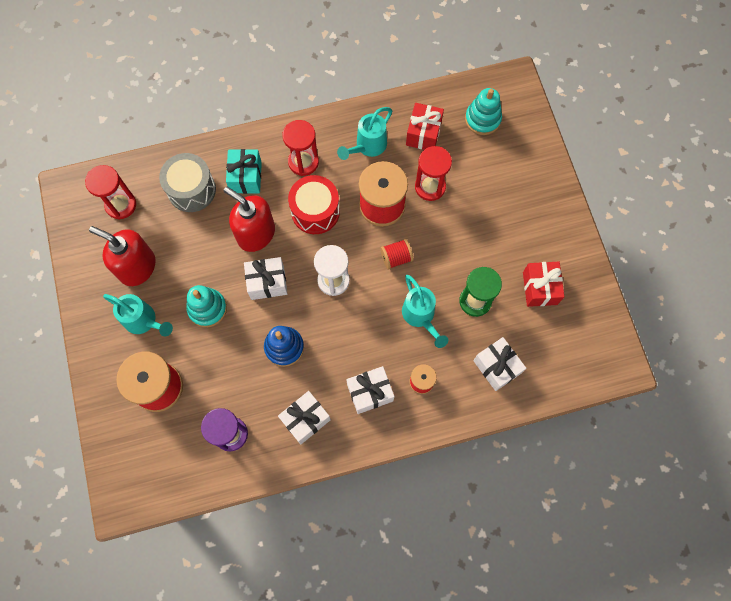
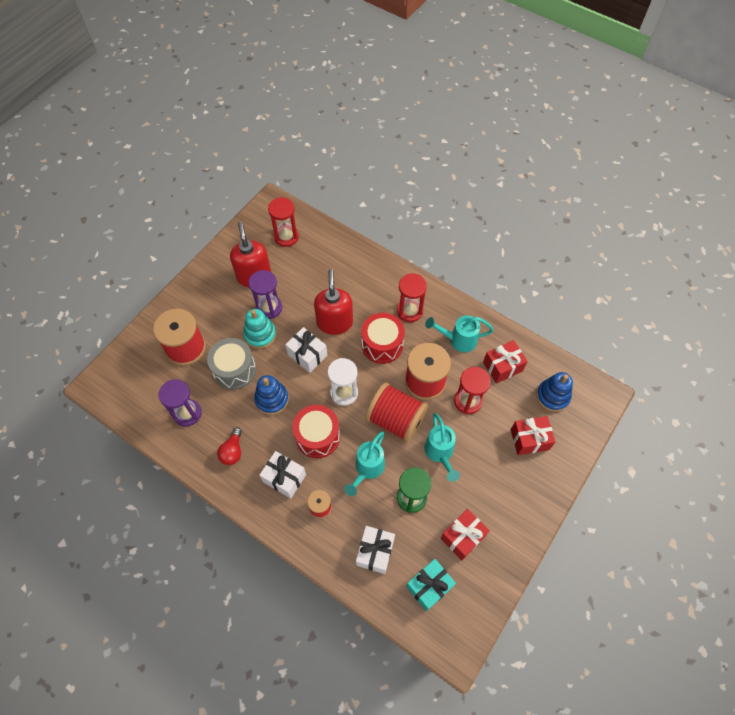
camera: 50 degrees right, 10 degrees down
turquoise watering can [103,294,173,336] -> turquoise watering can moved to [424,413,460,482]
grey drum [159,153,216,212] -> grey drum moved to [207,338,256,390]
turquoise gift [226,149,262,194] -> turquoise gift moved to [406,559,456,611]
white gift [278,391,331,444] -> red light bulb [217,427,242,465]
red spool [380,239,413,270] -> red spool [365,382,428,443], size x2.00
turquoise stacking toy [465,88,502,135] -> blue stacking toy [536,372,573,412]
none -> purple hourglass [249,270,282,319]
none -> red drum [292,405,340,458]
none -> red gift [511,416,555,455]

